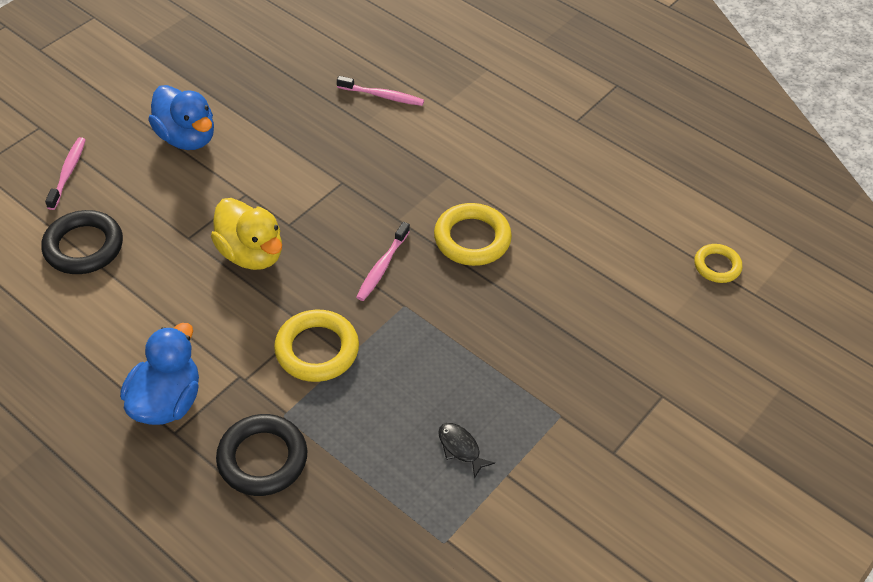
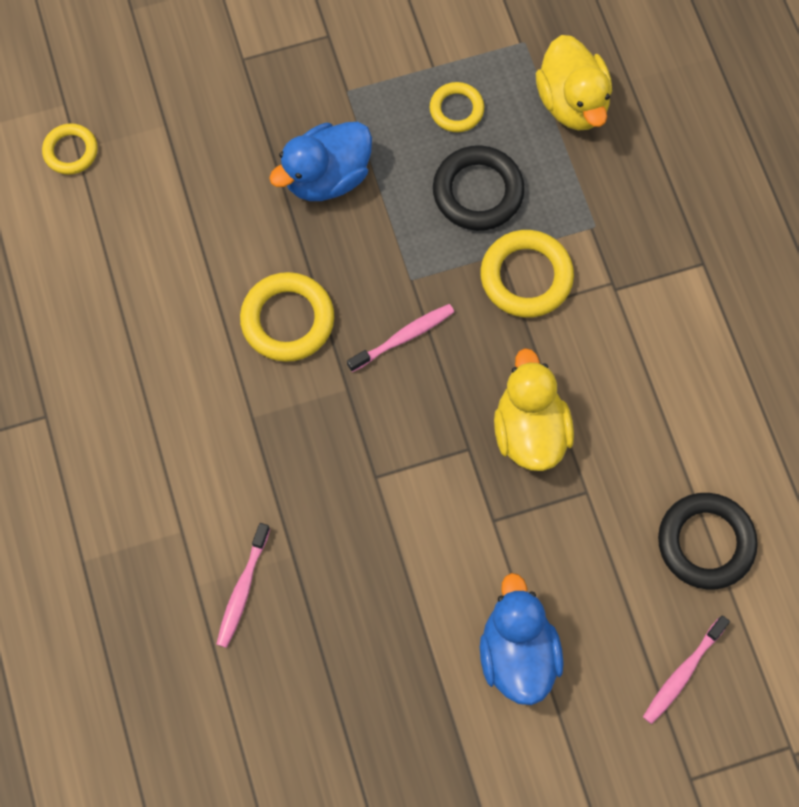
camera: 145 degrees left, 20 degrees up
blue duck [120,323,199,425] -> blue duck moved to [269,122,372,201]
black ring [216,414,307,496] -> black ring moved to [433,145,525,231]
pink toothbrush [337,76,424,106] -> pink toothbrush turned 120 degrees counterclockwise [217,523,270,648]
black fish [438,423,495,479] -> yellow ring [430,82,484,132]
none -> yellow duck [536,35,612,131]

